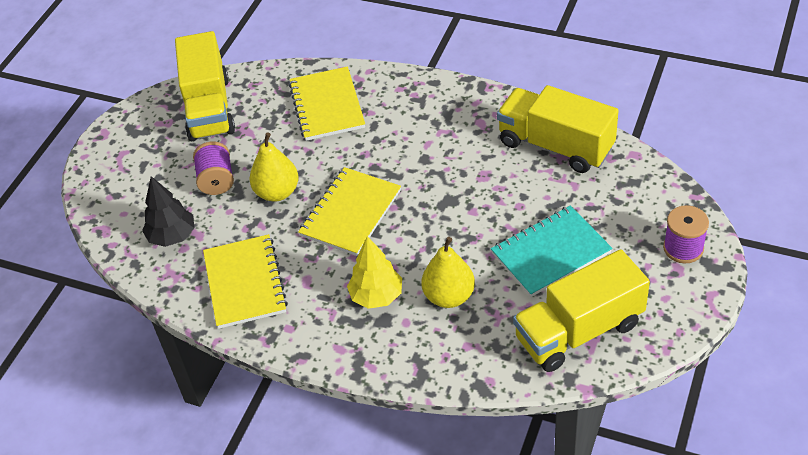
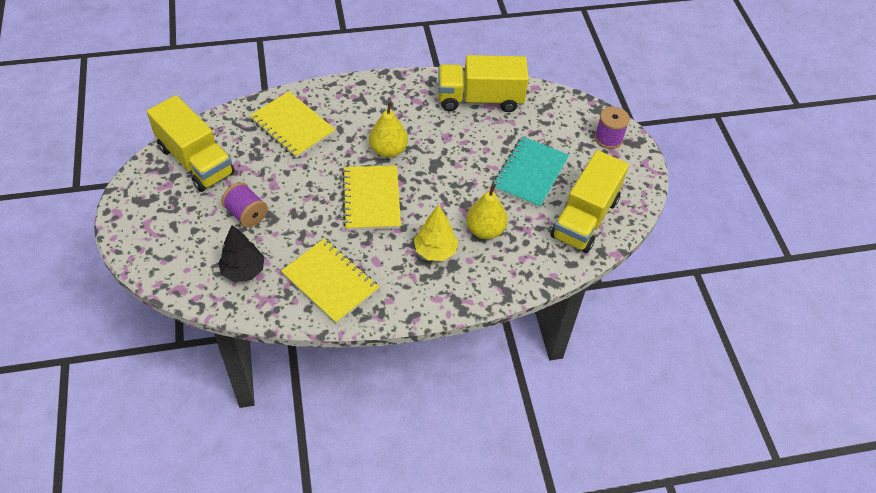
camera: 40 degrees left, 5 degrees up
yellow pear [249,132,299,202] -> yellow pear moved to [369,101,408,158]

